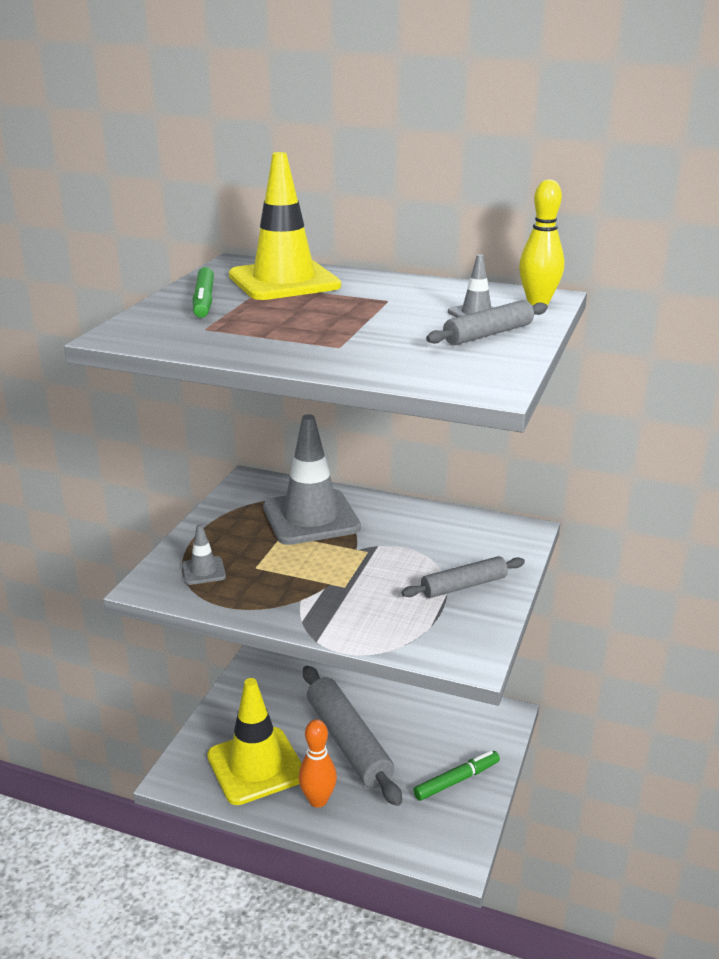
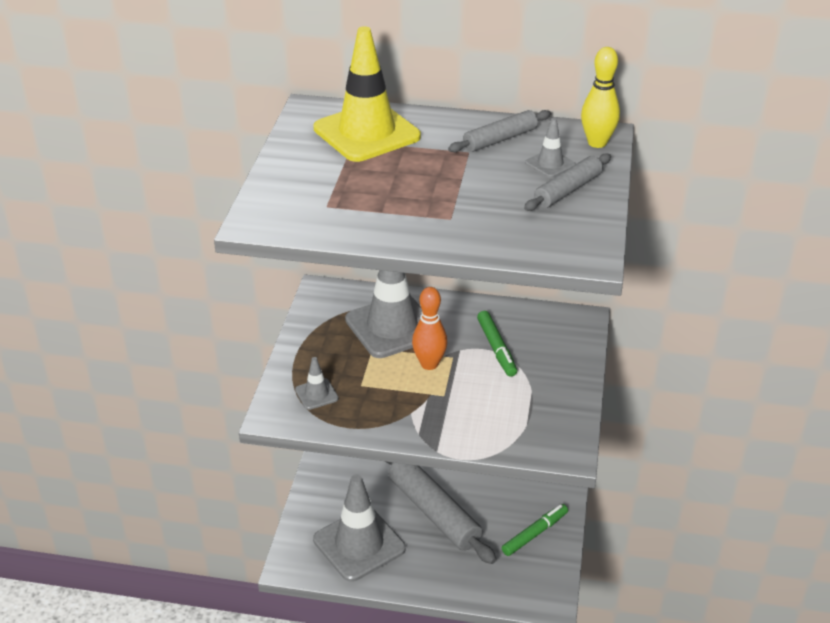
camera: 10 degrees left, 10 degrees up
green marker [193,267,214,318] -> green marker moved to [477,311,517,377]
yellow traffic cone [207,678,302,805] -> grey traffic cone [313,474,406,582]
orange bowling pin [299,719,337,807] -> orange bowling pin moved to [412,287,447,370]
grey rolling pin [402,556,525,598] -> grey rolling pin moved to [448,110,551,152]

